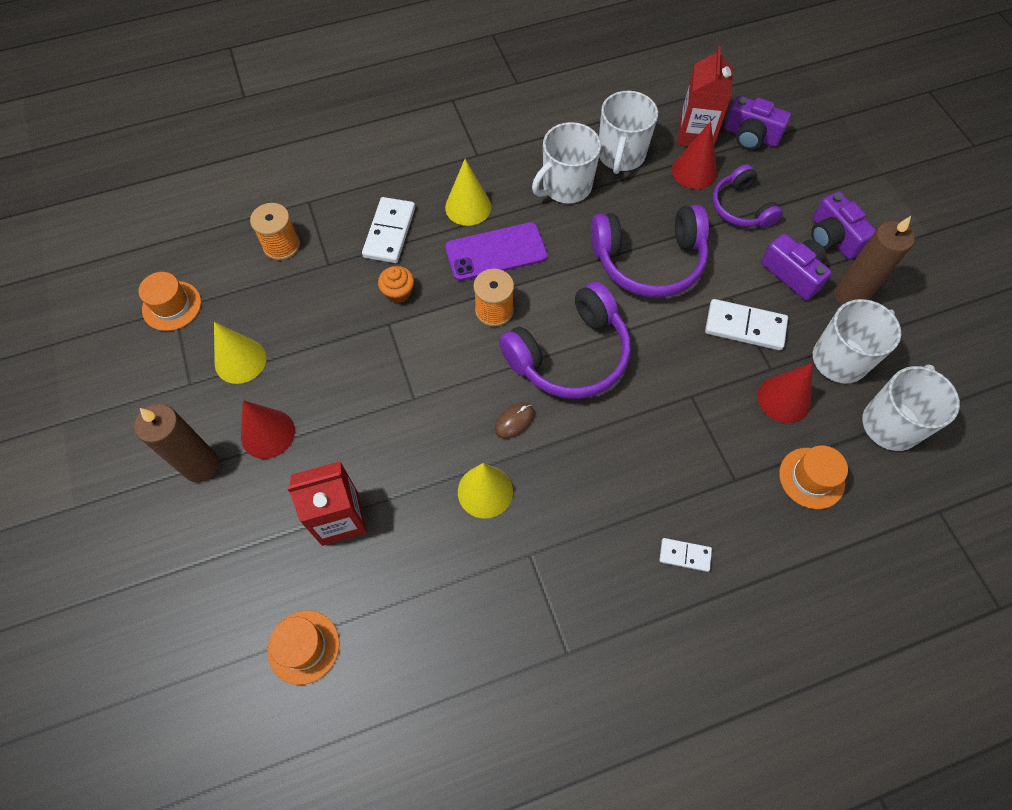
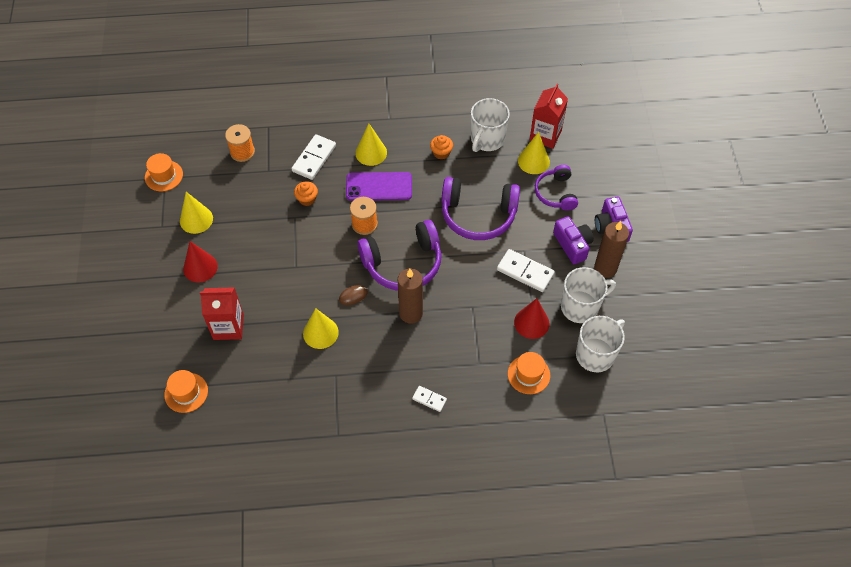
camera: 15 degrees right, 5 degrees down
brown candle [134,404,219,482] -> brown candle moved to [398,268,423,324]
white mug [532,122,601,204] -> orange cupcake [430,135,453,160]
red cone [672,121,717,189] -> yellow cone [518,132,550,174]
purple camera [724,96,791,150] -> none

